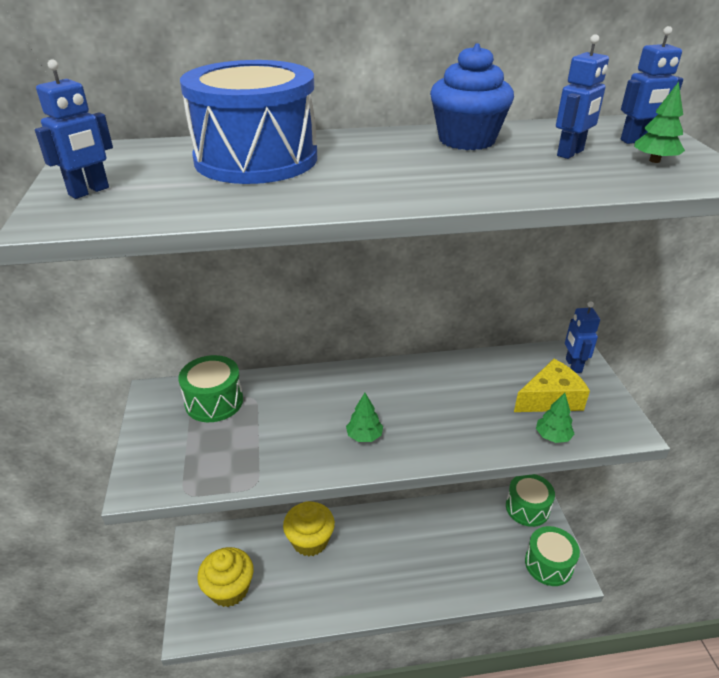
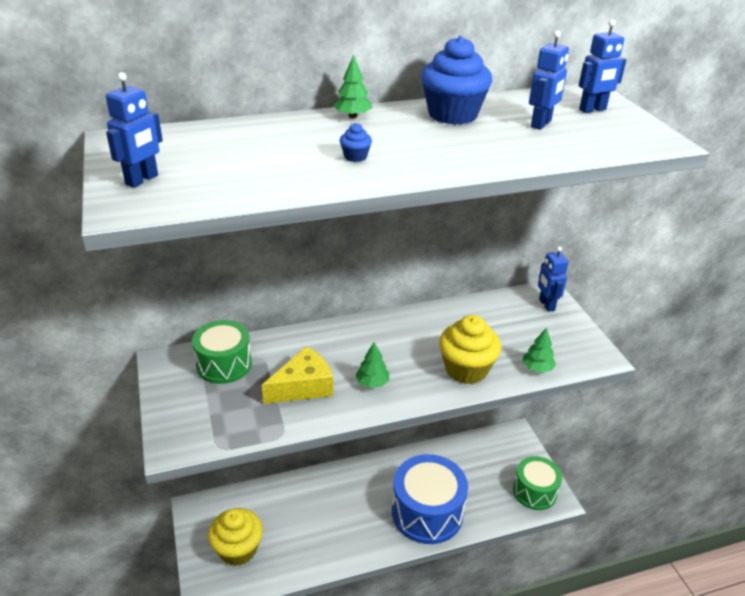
camera: 10 degrees left, 0 degrees up
blue drum [180,60,317,184] -> blue drum moved to [392,454,468,544]
yellow cupcake [283,501,335,556] -> yellow cupcake moved to [439,315,501,384]
green drum [506,474,555,527] -> none
yellow cheese [514,359,590,412] -> yellow cheese moved to [262,346,333,404]
green tree [634,82,685,163] -> green tree moved to [334,55,372,118]
none -> blue cupcake [340,123,372,162]

